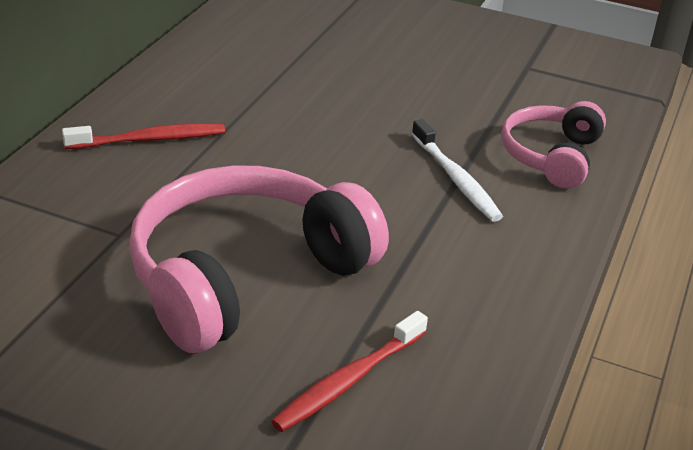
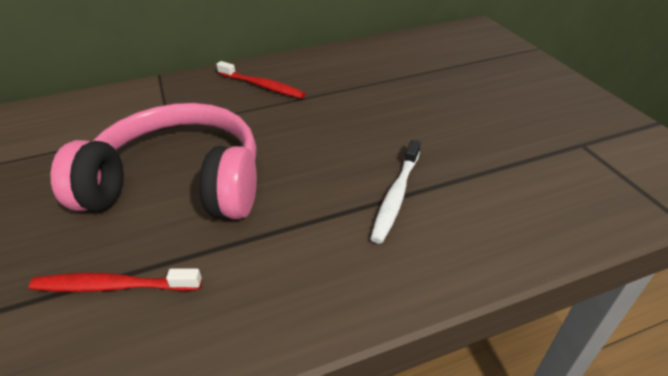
camera: 50 degrees right, 5 degrees up
pink headphones [501,101,606,189] -> none

